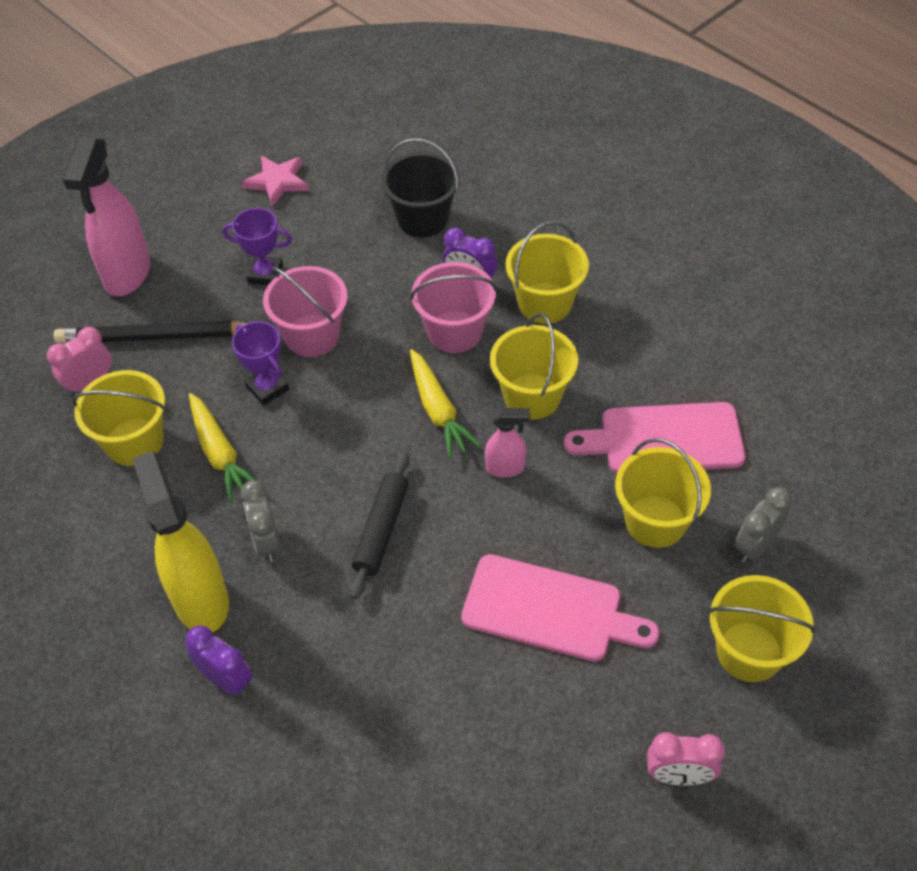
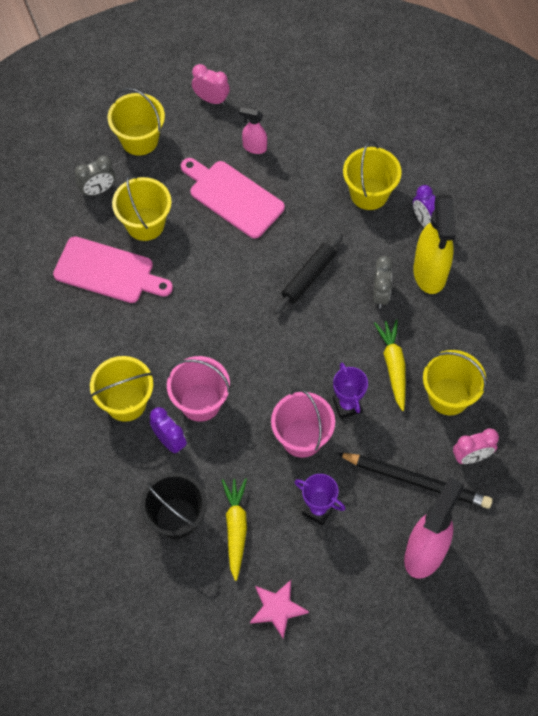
camera: 160 degrees left, 10 degrees up
yellow carrot [410,349,481,458] -> yellow carrot moved to [222,478,247,581]
pink spray bottle [485,408,530,477] -> pink spray bottle moved to [239,107,267,154]
yellow bucket [490,313,578,420] -> yellow bucket moved to [343,141,402,210]

